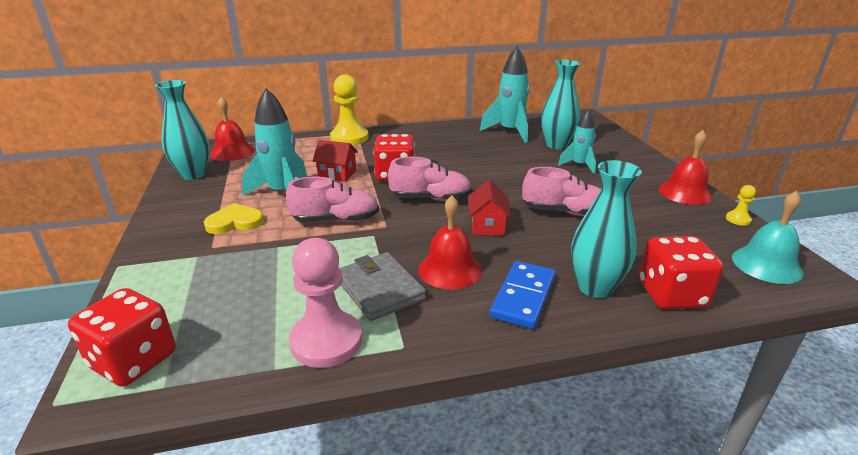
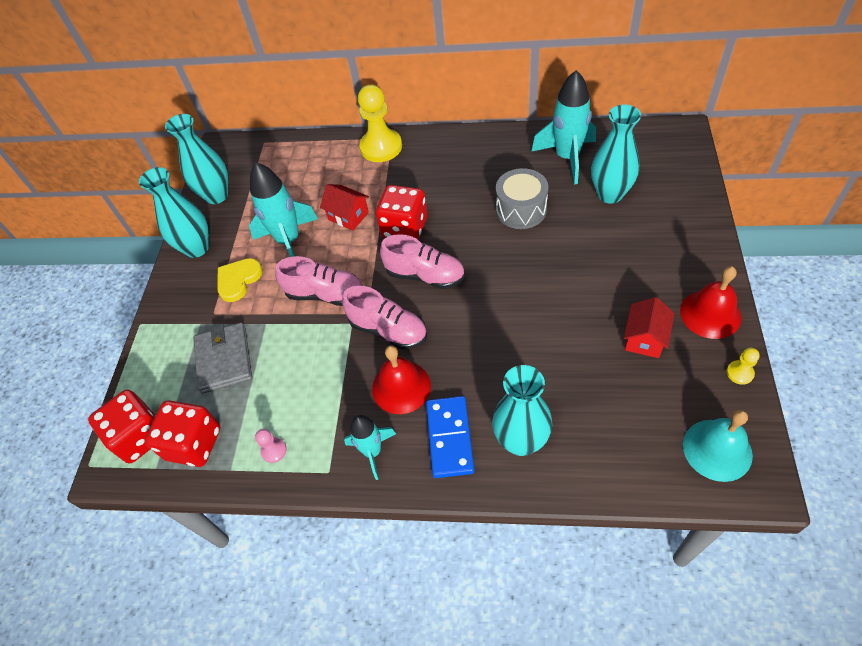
camera: 25 degrees right, 25 degrees up
yellow heart [204,203,264,234] -> yellow heart turned 60 degrees counterclockwise [217,258,263,302]
red bell [210,97,255,161] -> none
pink pawn [289,238,362,368] -> pink pawn [255,429,287,463], size x0.44
grey wallet [340,252,426,321] -> grey wallet moved to [193,323,252,394]
red house [469,180,511,236] -> red house moved to [624,297,675,358]
blue domino [489,261,556,329] -> blue domino turned 45 degrees counterclockwise [426,396,475,478]
pink shoe [522,167,601,216] -> pink shoe moved to [342,286,427,349]
turquoise rocket [558,109,596,174] -> turquoise rocket moved to [344,415,396,480]
red dice [639,236,724,309] -> red dice moved to [145,400,220,467]
none -> turquoise vase [139,167,209,258]
none -> grey drum [496,168,549,229]

